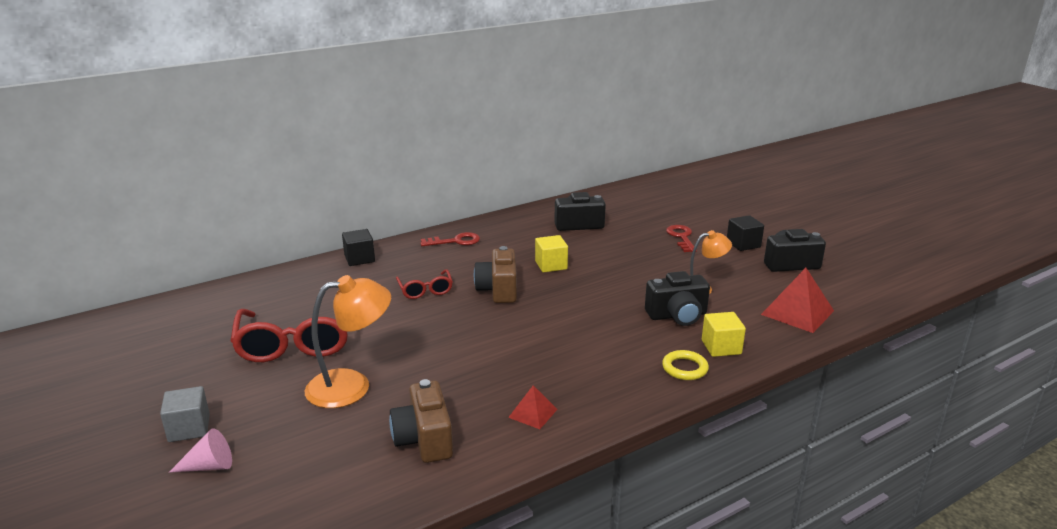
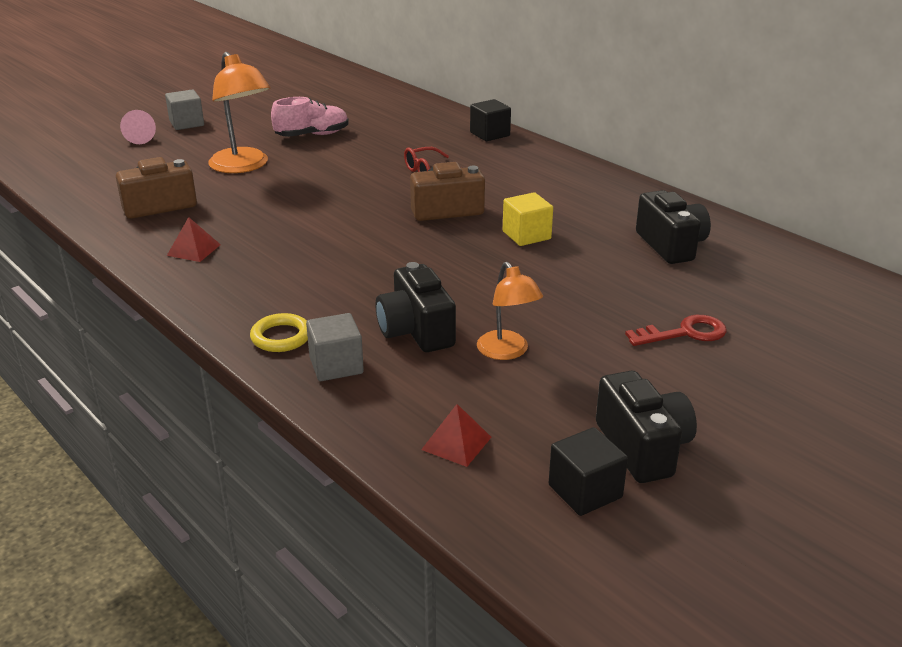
camera: 80 degrees right, 5 degrees up
red glasses [230,309,348,362] -> pink shoe [271,97,349,137]
red key [420,232,480,246] -> none
yellow cube [702,312,746,357] -> grey cube [306,313,364,381]
black cube [727,215,764,251] -> black cube moved to [549,427,628,516]
red pyramid [761,268,834,333] -> red pyramid [421,404,492,467], size x0.56

